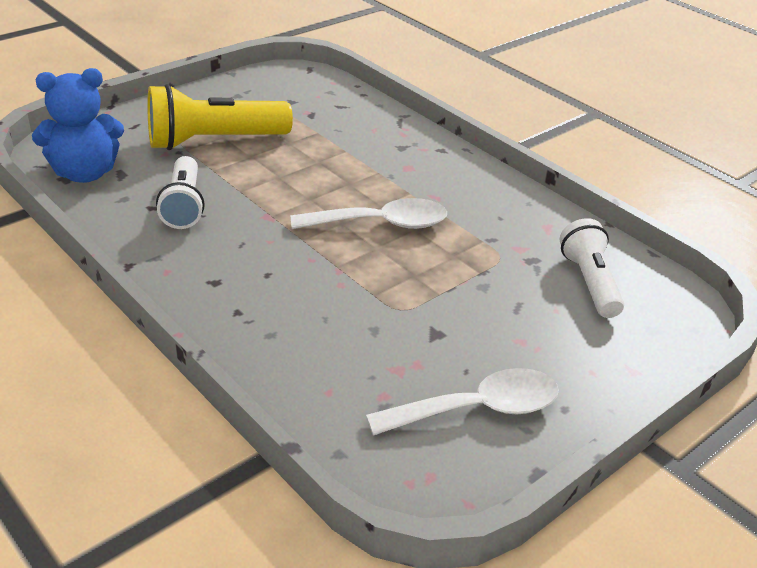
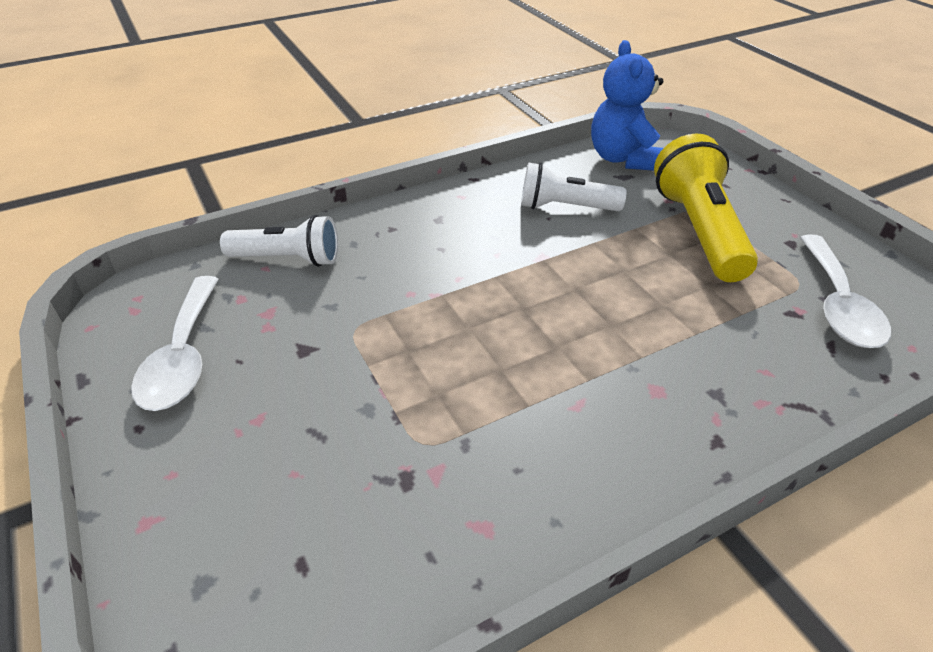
camera: 105 degrees right, 5 degrees up
white spoon [291,198,447,229] -> white spoon moved to [800,234,891,348]
white flashlight [560,218,624,318] -> white flashlight moved to [220,215,338,267]

